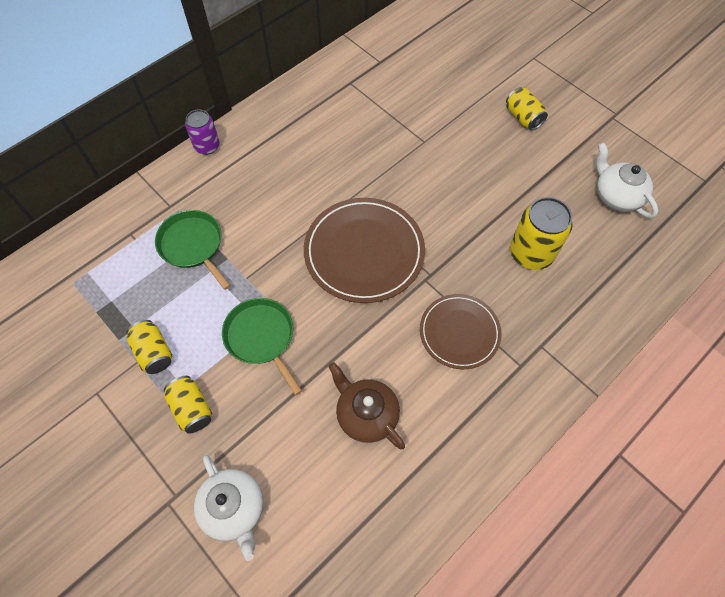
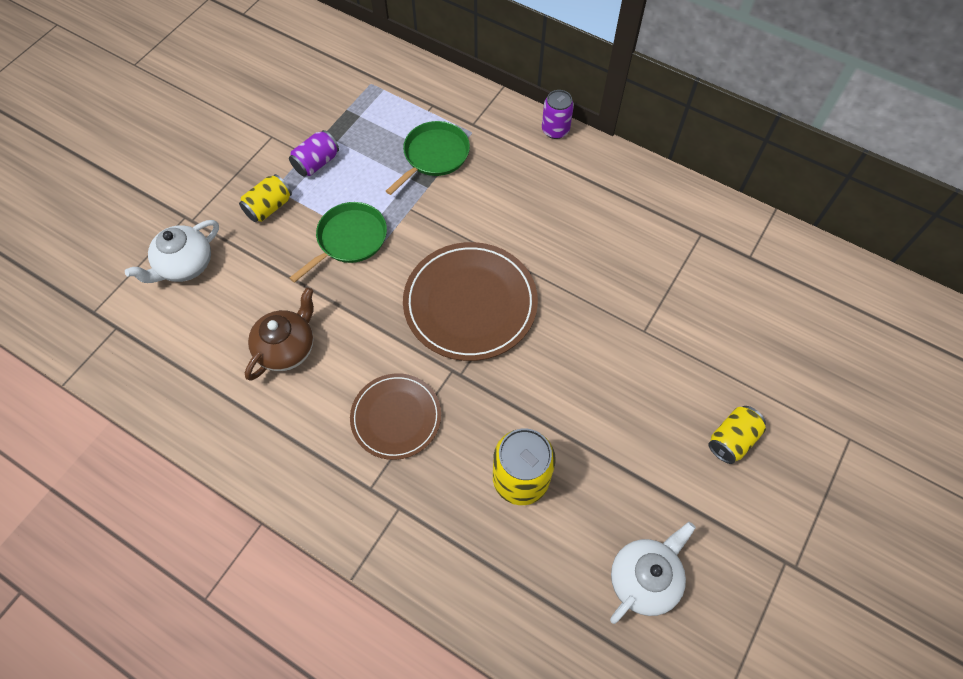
camera: 75 degrees right, 0 degrees up
yellow can [126,320,172,374] -> purple can [289,130,339,176]

